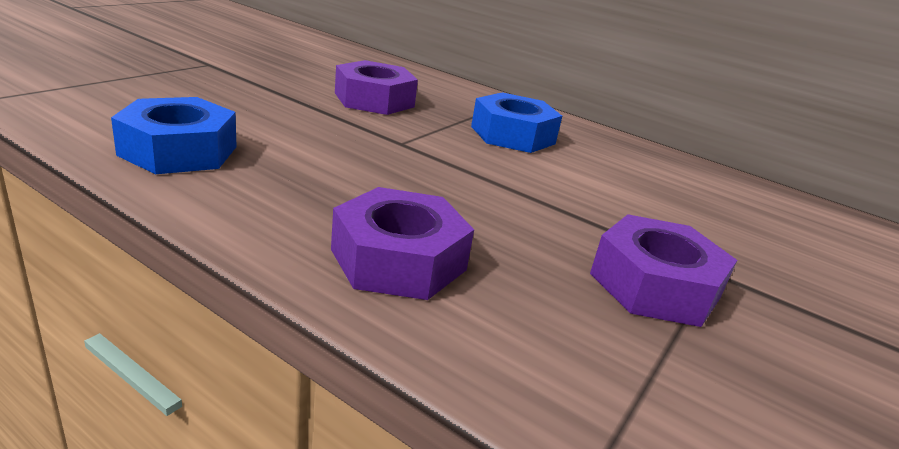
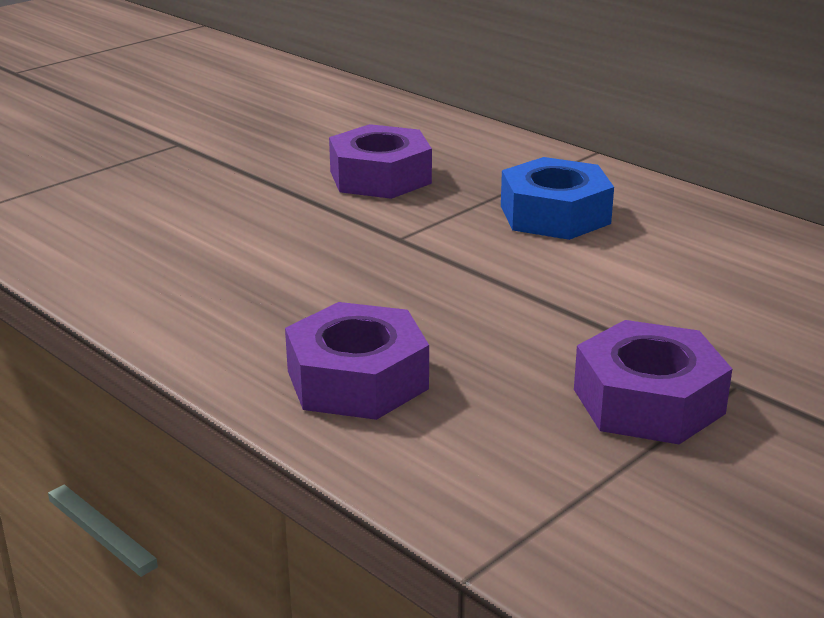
camera: 15 degrees right, 0 degrees up
blue nut [111,97,237,174] -> none

